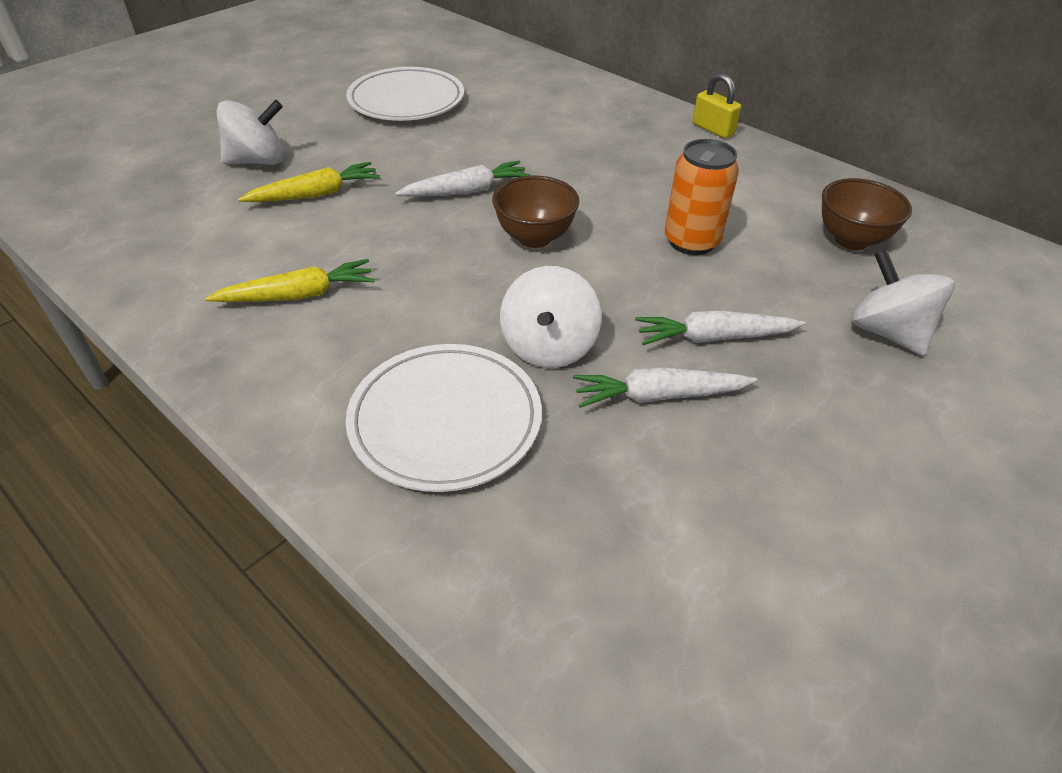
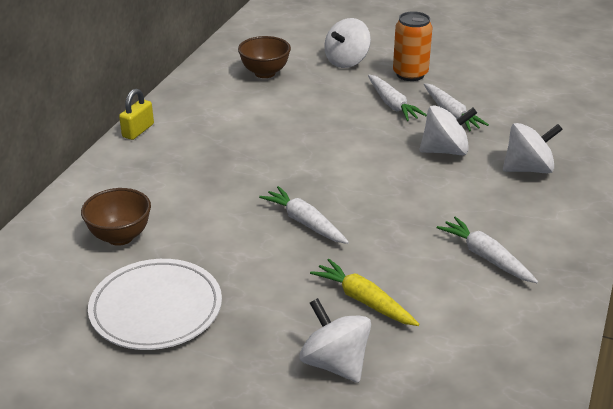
camera: 110 degrees left, 10 degrees down
yellow carrot [205,259,375,302] -> white carrot [437,216,538,283]
white plate [346,344,542,492] -> white spinning top [503,123,563,173]
brown bowl [492,176,579,248] -> brown bowl moved to [81,188,151,246]
orange can [664,139,739,255] -> orange can moved to [393,11,432,81]

